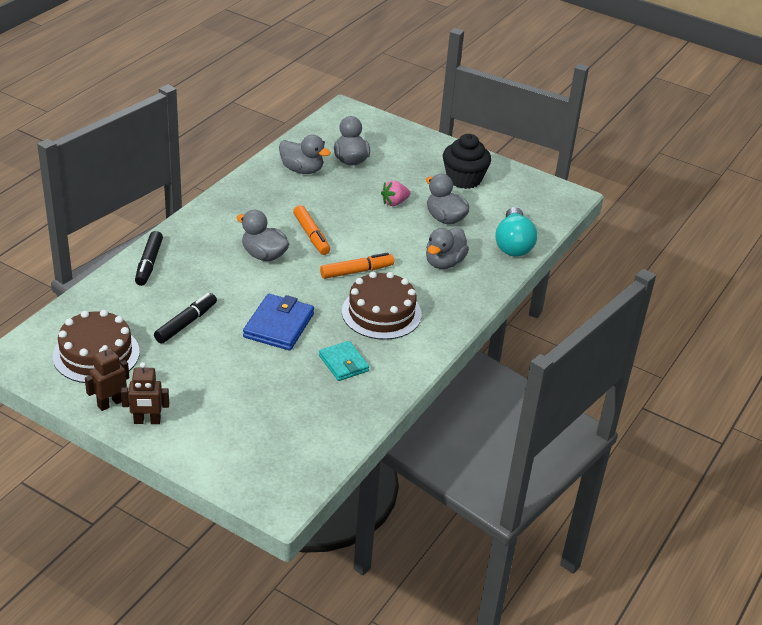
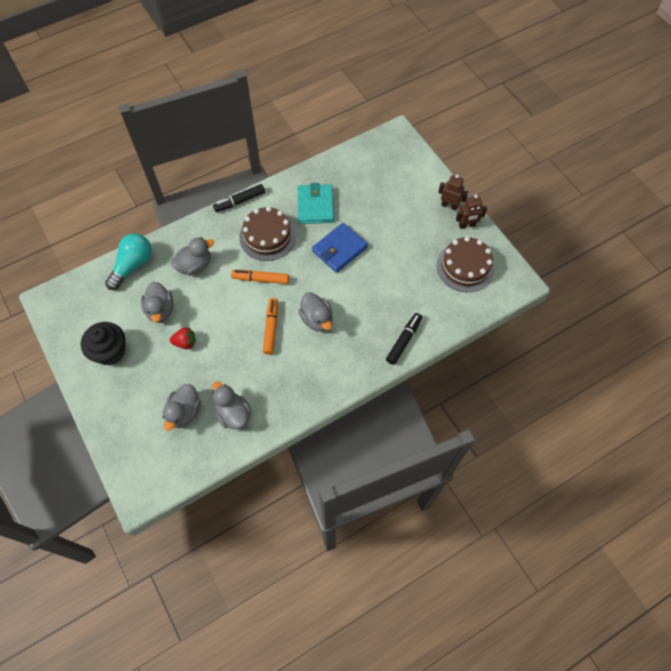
camera: 150 degrees left, 25 degrees up
black marker [154,293,217,343] -> black marker moved to [213,184,265,212]
turquoise wallet [319,341,369,381] -> turquoise wallet [298,183,334,224], size x1.50
pink strawberry [381,181,410,206] -> red strawberry [170,327,196,349]

